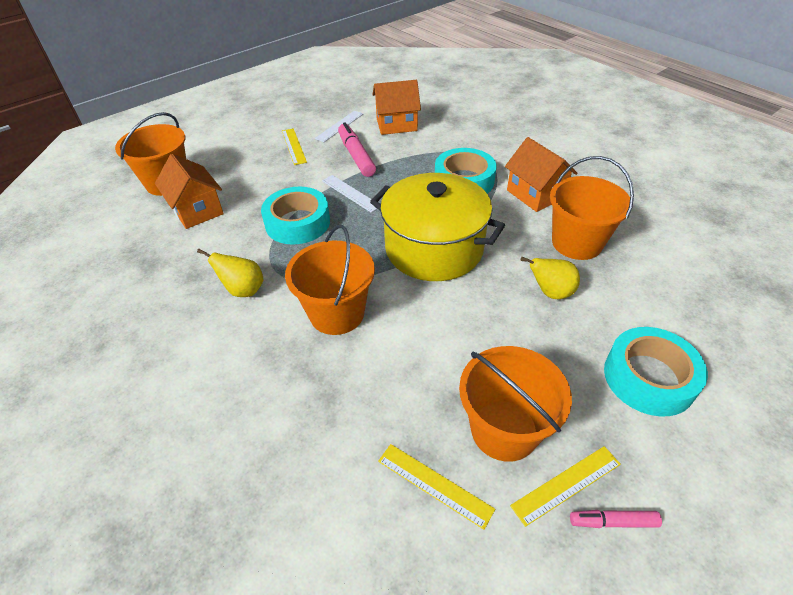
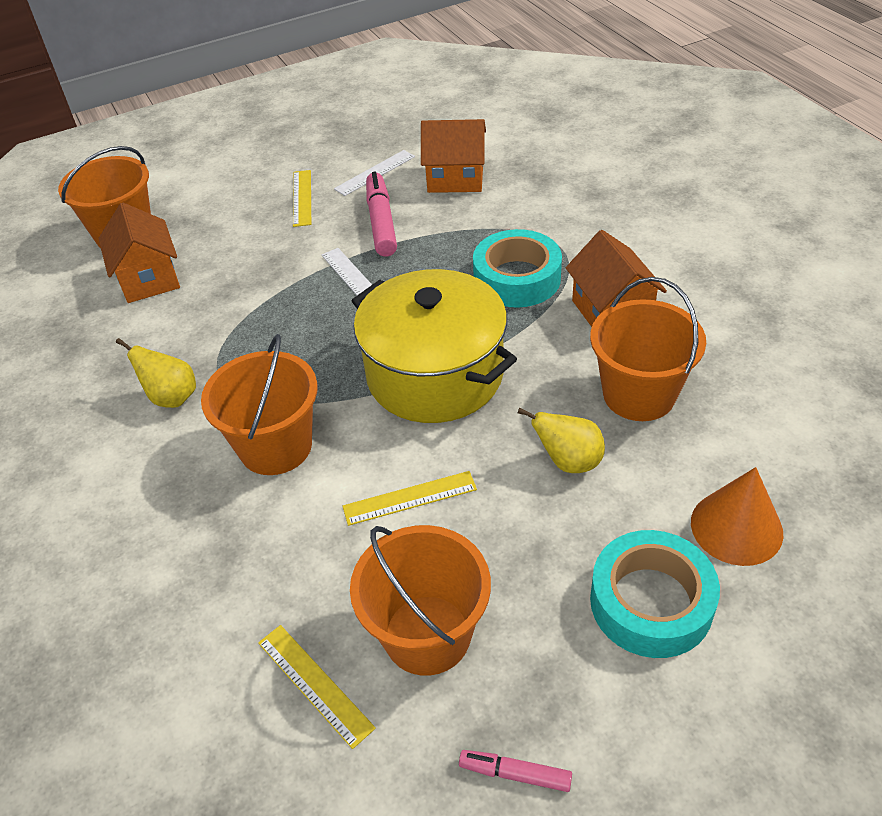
camera: 15 degrees right, 0 degrees up
turquoise tape [261,187,330,245] -> none
yellow ruler [510,446,621,527] -> yellow ruler moved to [342,471,477,526]
none -> orange cone [691,467,783,566]

